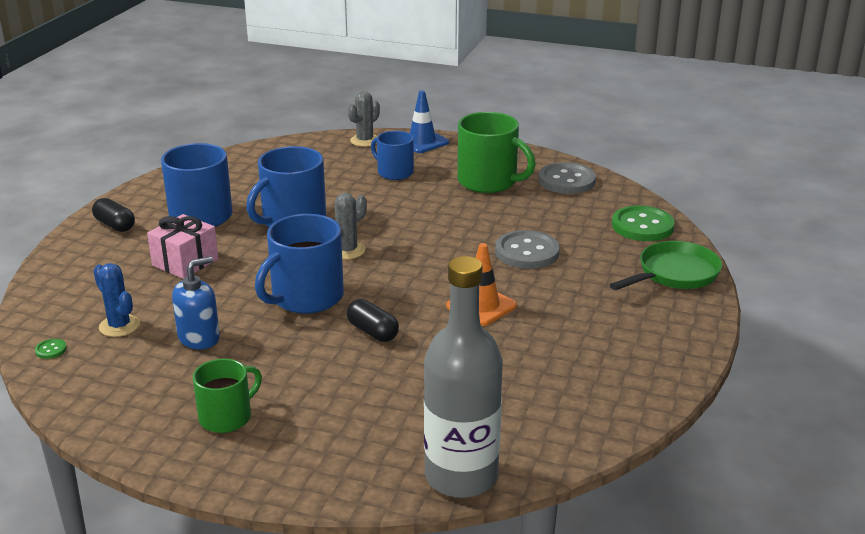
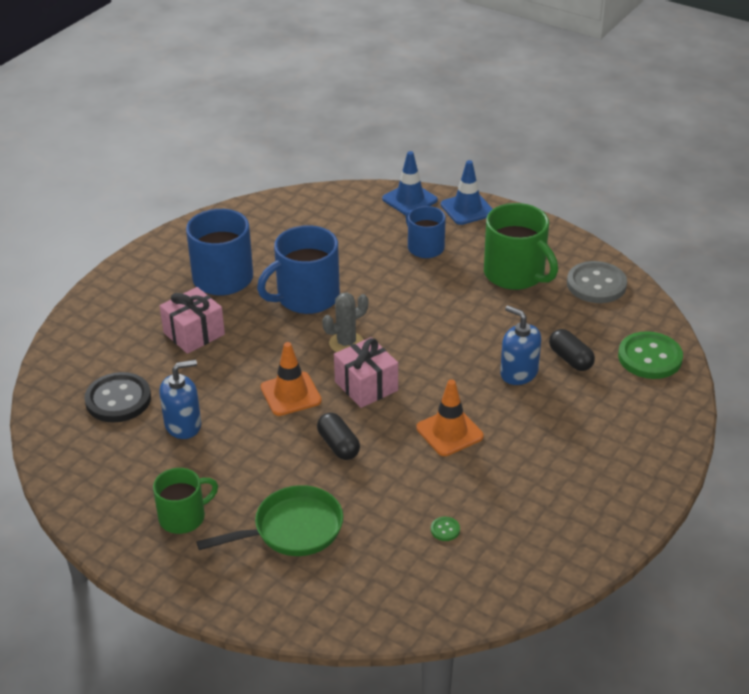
camera: 15 degrees right, 10 degrees up
green button [35,339,67,359] -> green button moved to [431,517,460,541]
black capsule [92,198,135,232] -> black capsule moved to [549,329,595,371]
blue cactus [93,263,140,337] -> black button [84,372,151,422]
blue mug [255,214,344,314] -> orange traffic cone [261,342,322,416]
grey cactus [348,91,380,147] -> blue traffic cone [382,151,438,215]
grey bottle [424,256,503,498] -> none
grey button [495,230,560,269] -> blue soap dispenser [500,306,541,385]
green pan [610,241,722,290] -> green pan moved to [197,485,343,556]
none -> pink gift [334,337,398,408]

